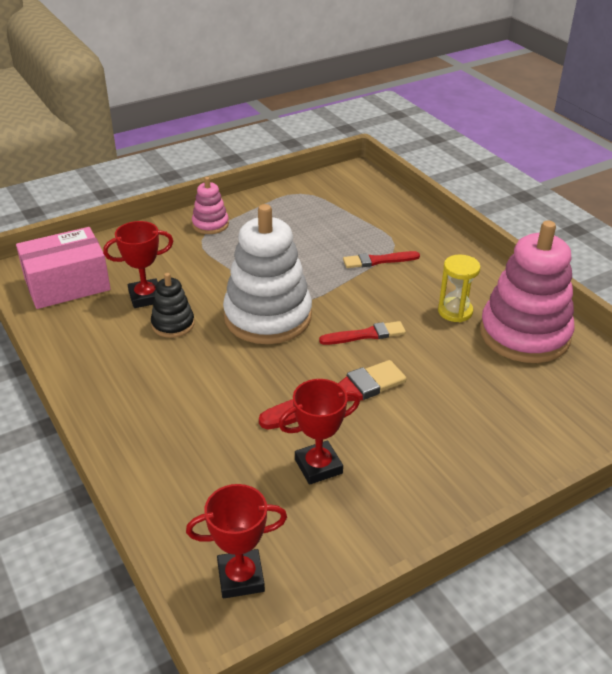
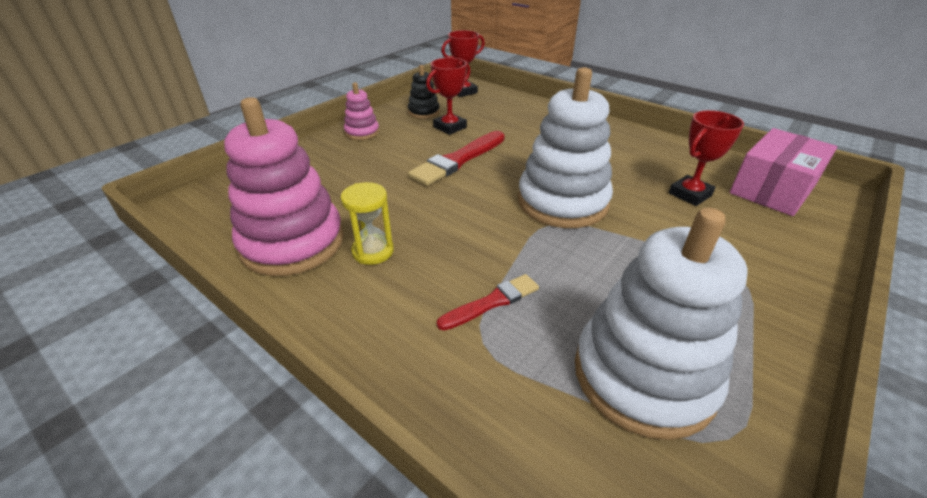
camera: 160 degrees right, 0 degrees up
black stacking toy [151,273,194,338] -> black stacking toy moved to [408,65,440,119]
pink stacking toy [192,177,229,234] -> pink stacking toy moved to [344,82,379,140]
red brush [319,321,406,345] -> none
none -> white stacking toy [575,208,748,440]

